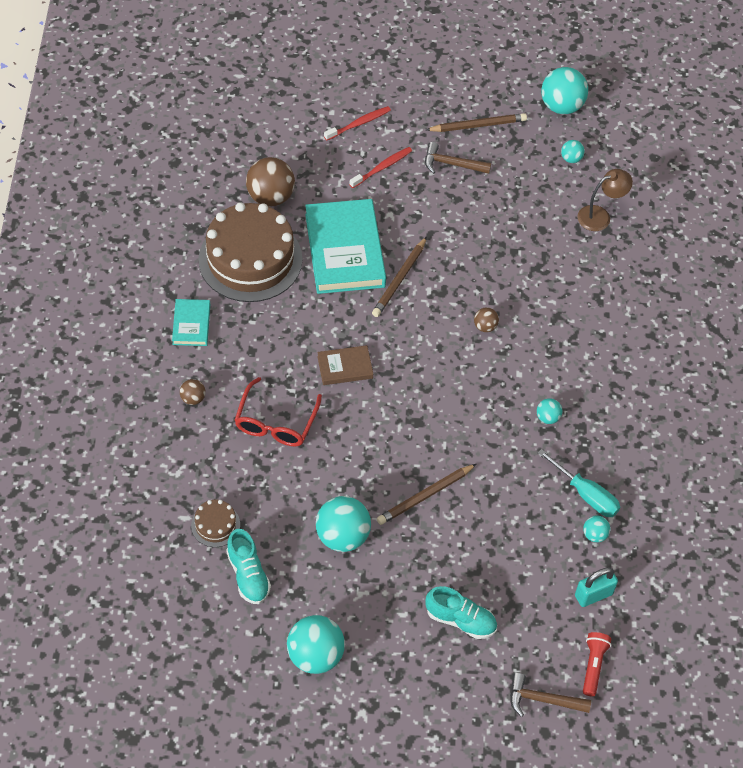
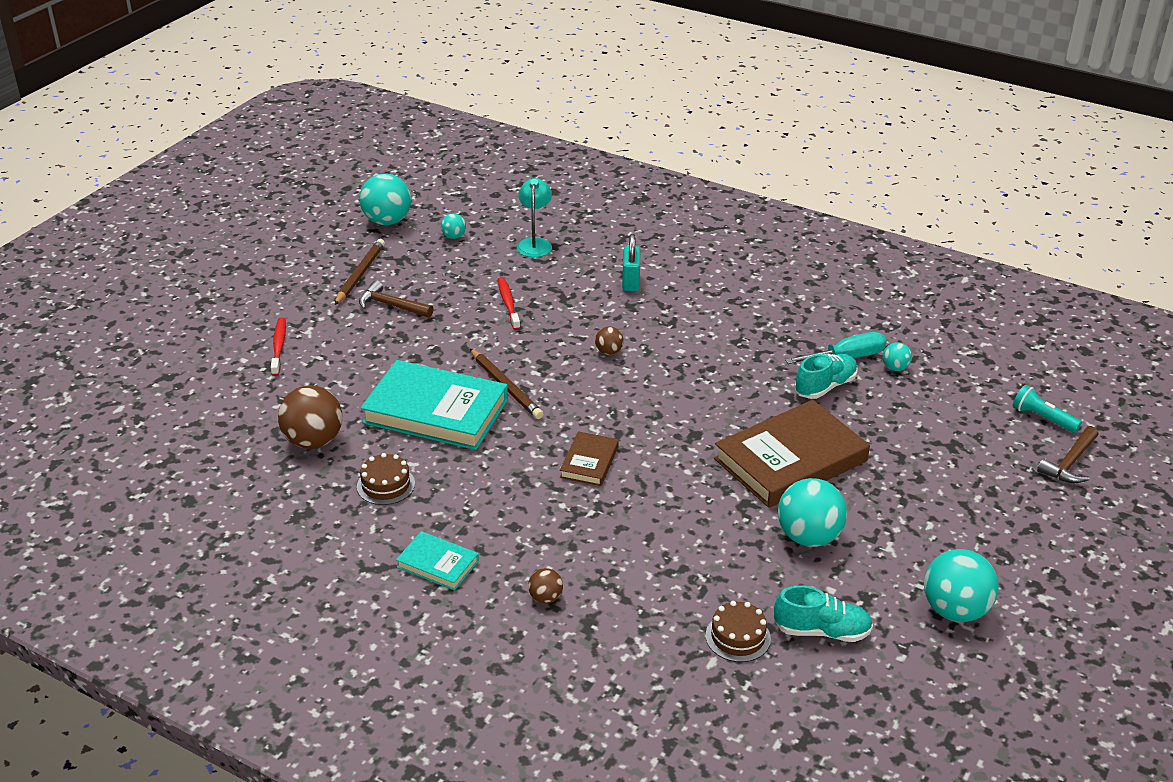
camera: 60 degrees left, 20 degrees down
brown cake [198,202,302,302] -> brown cake [357,453,415,505], size x0.43
red glasses [235,377,322,447] -> none
red toothbrush [349,147,412,188] -> red toothbrush moved to [498,277,520,330]
brown pencil [377,464,476,525] -> brown book [714,400,870,508]
brown hammer [425,142,491,174] -> brown hammer turned 75 degrees clockwise [359,280,434,318]
turquoise shoe [425,586,497,639] -> turquoise shoe moved to [795,354,858,399]
turquoise ball [537,398,562,424] -> none
turquoise padlock [575,567,618,607] -> turquoise padlock moved to [622,234,640,291]
brown lamp [577,169,633,231] -> turquoise lamp [517,178,552,257]
red flashlight [583,632,612,696] -> turquoise flashlight [1013,385,1082,433]

